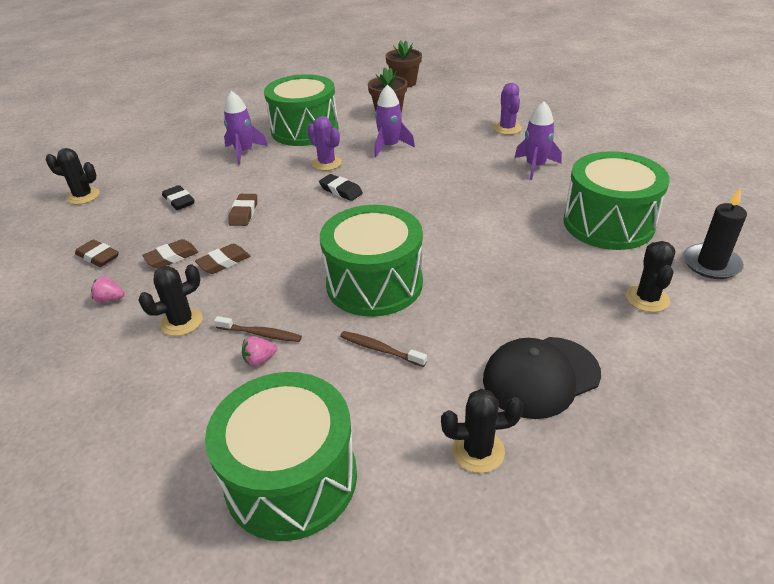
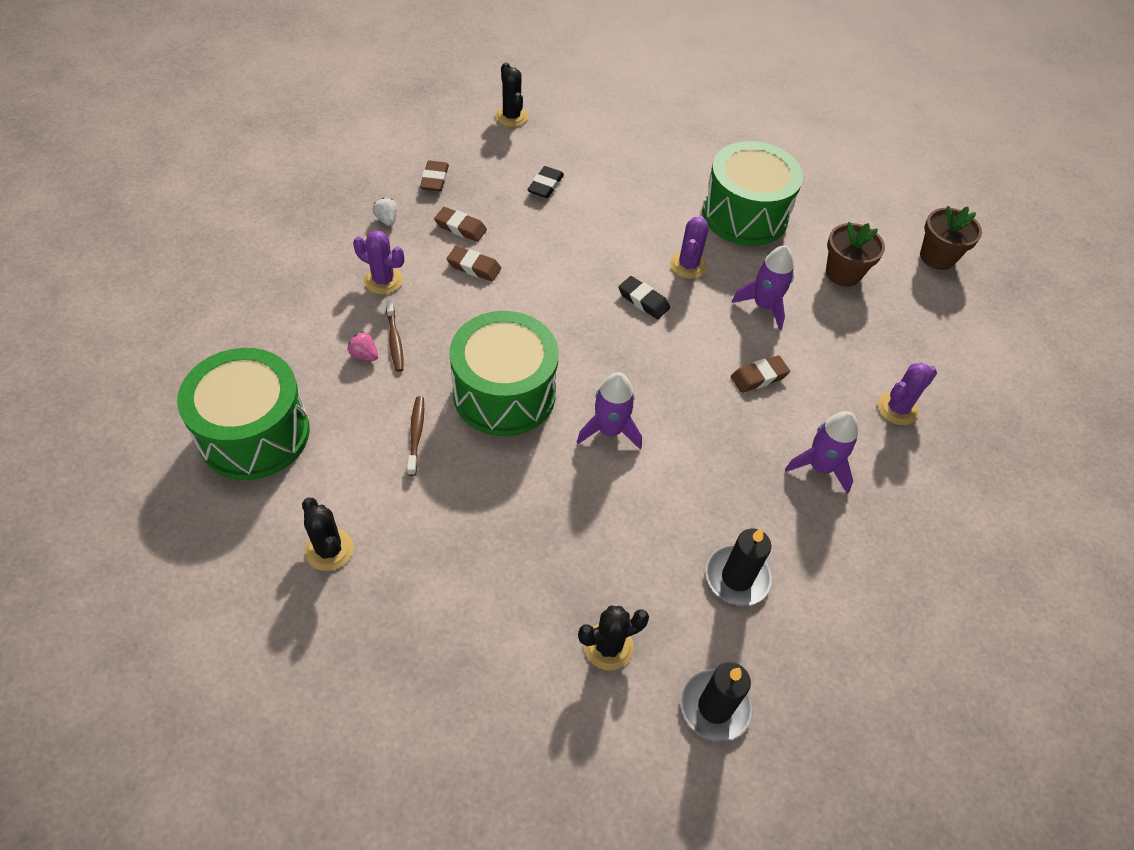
camera: 55 degrees right, 15 degrees up
pink strawberry [91,276,125,303] -> white strawberry [373,198,397,226]
black cactus [138,264,203,336] -> purple cactus [353,230,404,294]
purple rocket [224,91,268,164] -> purple rocket moved to [577,372,642,449]
brown eraser [228,194,257,226] -> brown eraser moved to [731,355,790,393]
black eraser [319,174,363,201] -> black eraser turned 60 degrees counterclockwise [618,276,670,319]
black cap [483,337,601,419] -> none
green drum [563,151,670,250] -> black candle [706,528,772,606]

